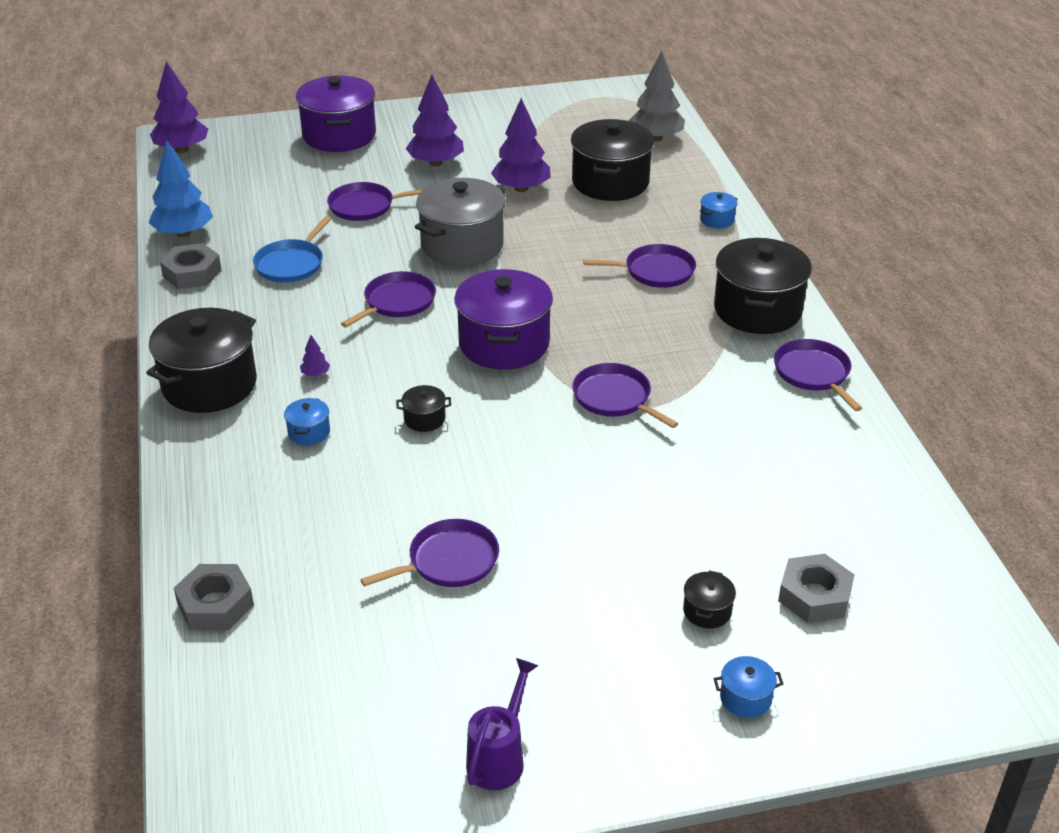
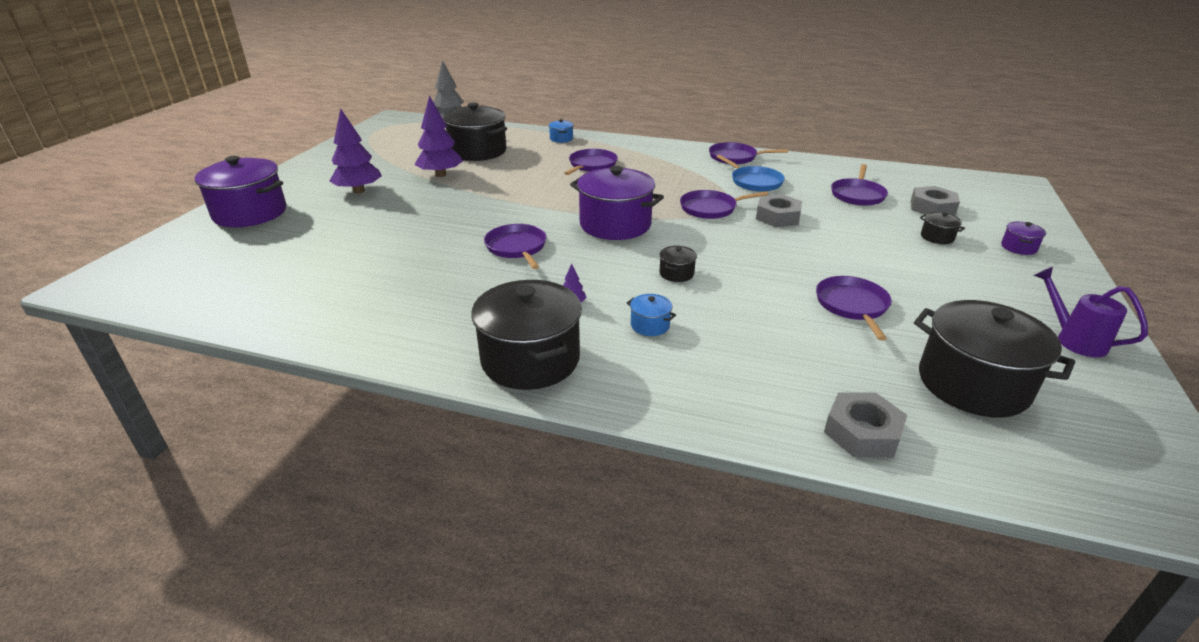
camera: 60 degrees left, 5 degrees down
blue tree [148,140,213,237] -> none
purple tree [150,61,208,153] -> none
grey nut [160,243,221,289] -> grey nut moved to [756,194,802,227]
blue pan [253,216,331,283] -> blue pan moved to [716,155,785,192]
purple pan [327,182,423,221] -> purple pan moved to [831,164,888,206]
grey pot [415,178,506,266] -> none
blue pot [713,656,783,718] -> purple pot [1001,222,1046,255]
black pot [714,238,812,334] -> black pot moved to [914,300,1075,418]

